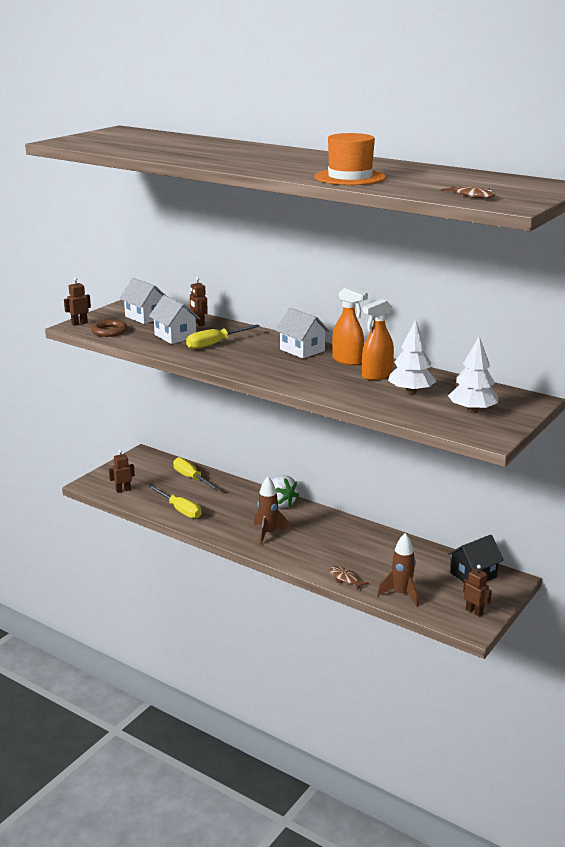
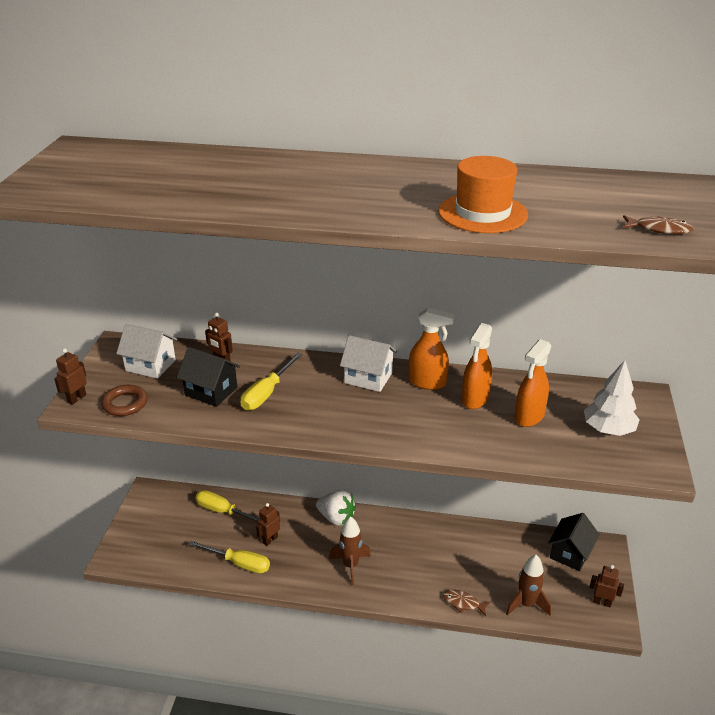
camera: 25 degrees left, 10 degrees up
brown robot [109,450,135,493] -> brown robot moved to [256,503,280,546]
white house [149,295,200,344] -> black house [176,347,240,407]
white tree [388,319,436,394] -> orange spray bottle [515,339,552,427]

